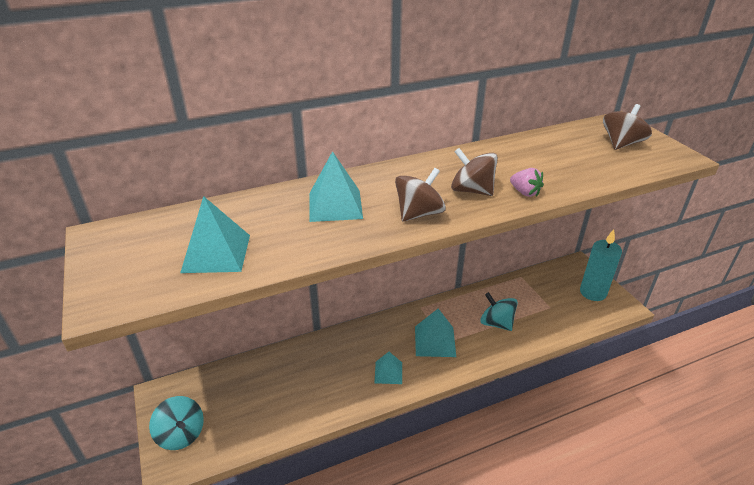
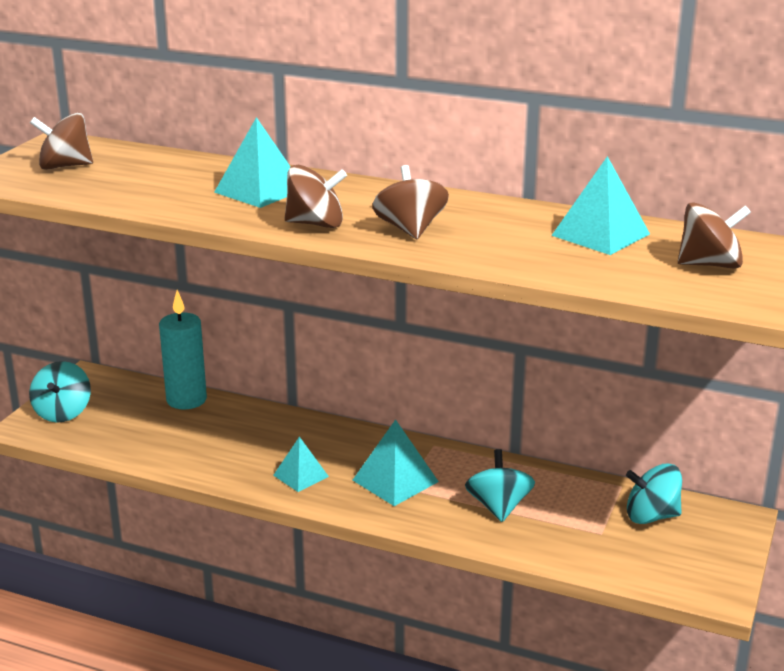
camera: 45 degrees right, 10 degrees down
turquoise pyramid [180,196,250,273] -> turquoise pyramid moved to [551,156,650,255]
pink strawberry [510,168,544,197] -> none
turquoise candle [580,229,622,301] -> turquoise candle moved to [159,290,207,410]
none -> brown spinning top [30,113,93,170]
none -> turquoise spinning top [626,463,682,524]

